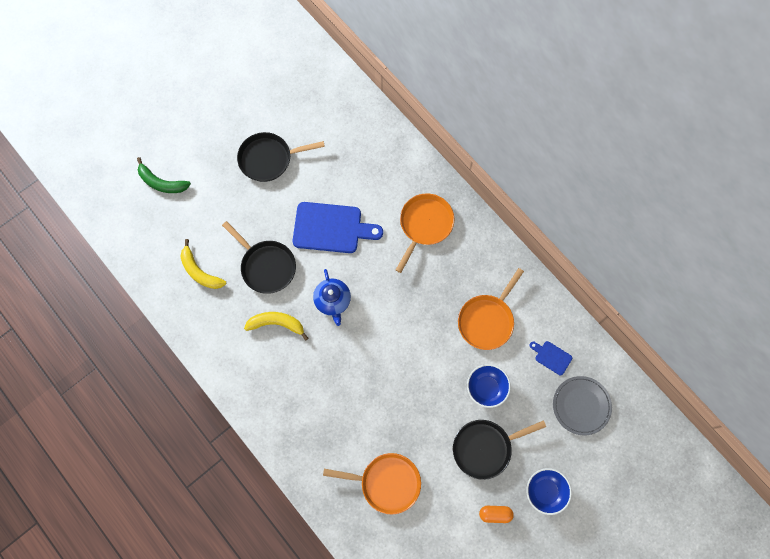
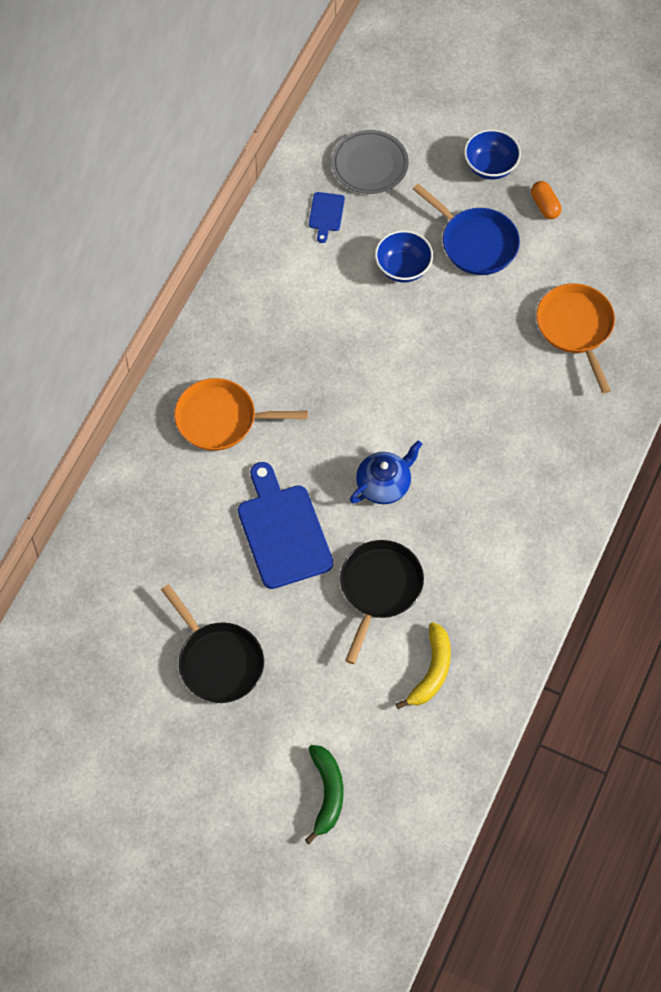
camera: 115 degrees left, 10 degrees down
yellow banana [244,312,309,341] -> none
black pan [453,420,546,480] -> blue pan [413,184,520,275]
orange pan [458,268,524,350] -> none

